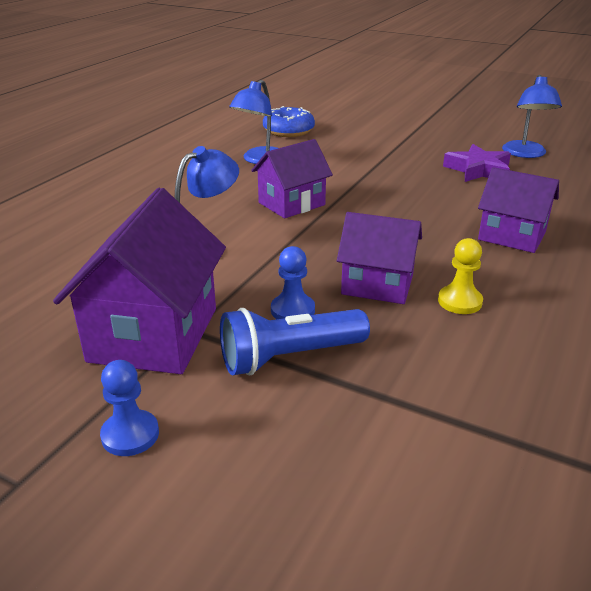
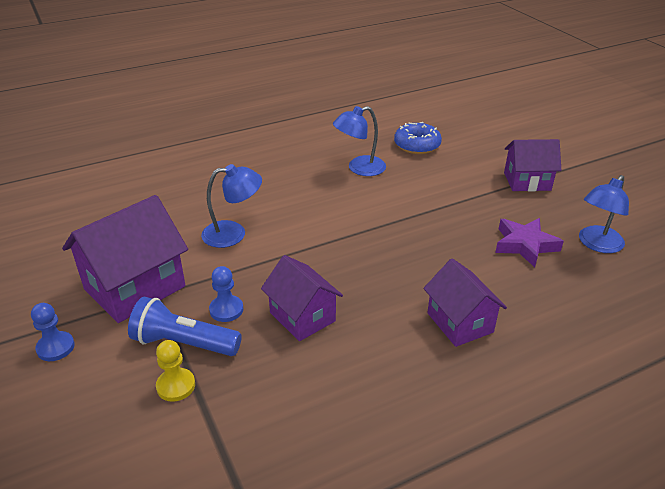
camera: 35 degrees right, 5 degrees up
purple house [251,139,333,218] -> purple house moved to [504,139,561,191]
yellow pawn [438,238,483,314] -> yellow pawn moved to [156,340,195,402]

